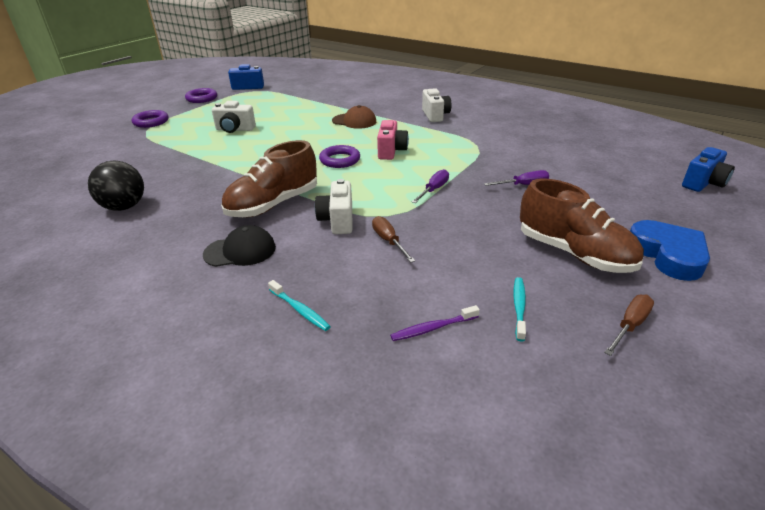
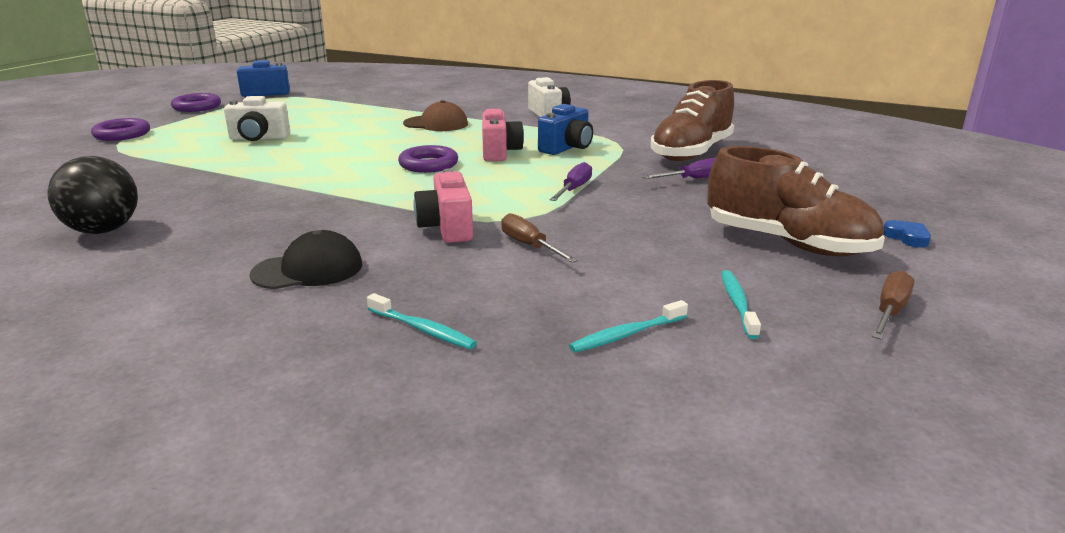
camera: 10 degrees left, 10 degrees down
brown shoe [221,140,317,218] -> brown shoe moved to [651,80,734,161]
white camera [315,179,352,234] -> pink camera [413,169,473,243]
purple toothbrush [390,305,480,341] -> turquoise toothbrush [569,300,688,352]
blue heart [630,220,710,281] -> blue heart [884,220,931,248], size x0.43
blue camera [682,147,735,192] -> blue camera moved to [538,104,593,155]

